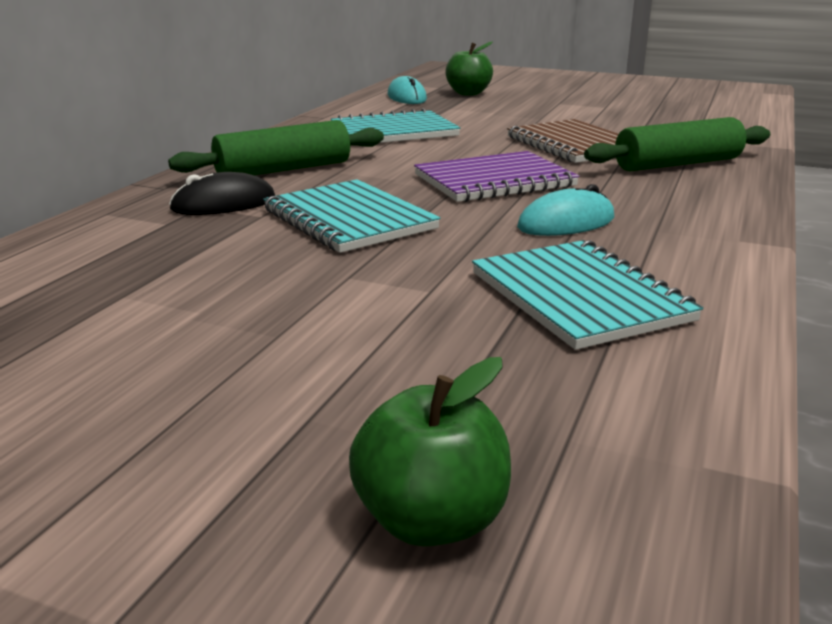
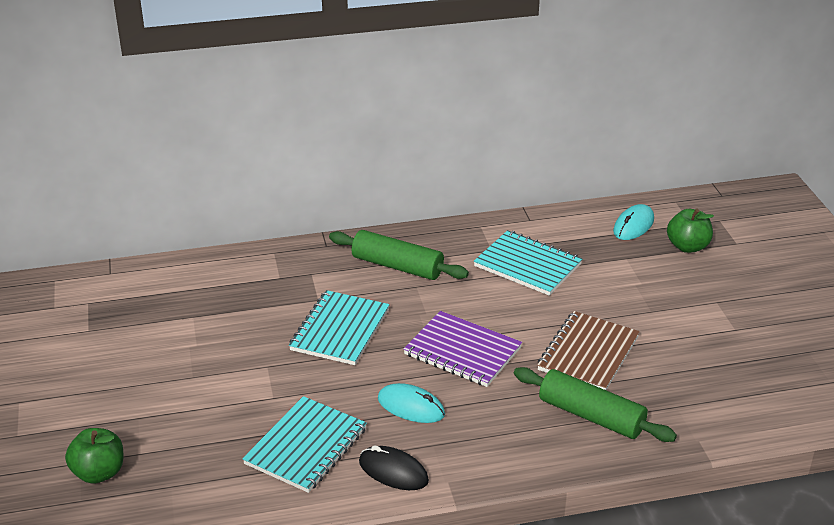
camera: 55 degrees right, 10 degrees up
black mouse [169,172,275,215] -> black mouse moved to [359,445,429,490]

